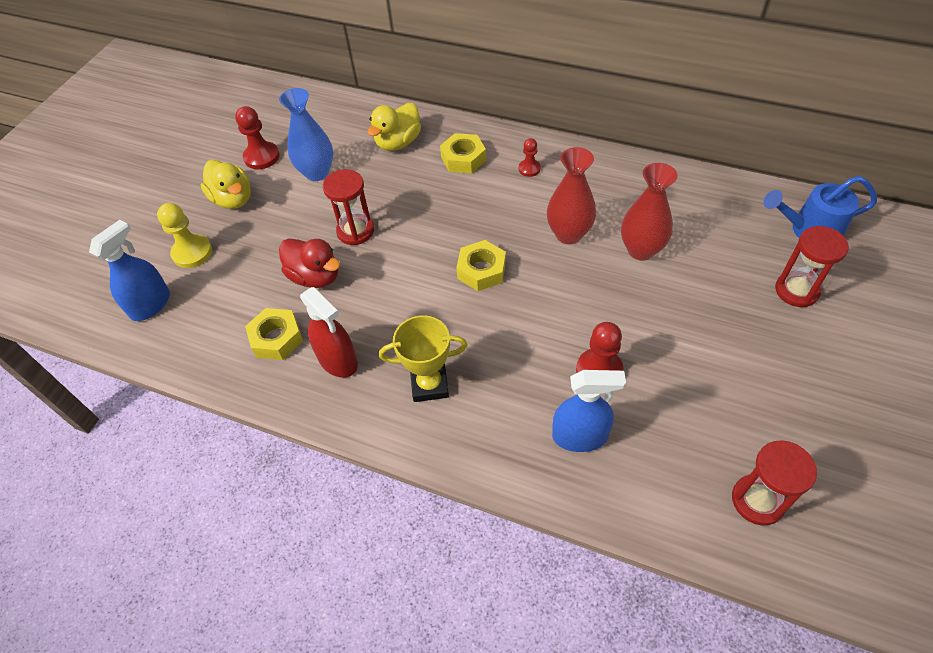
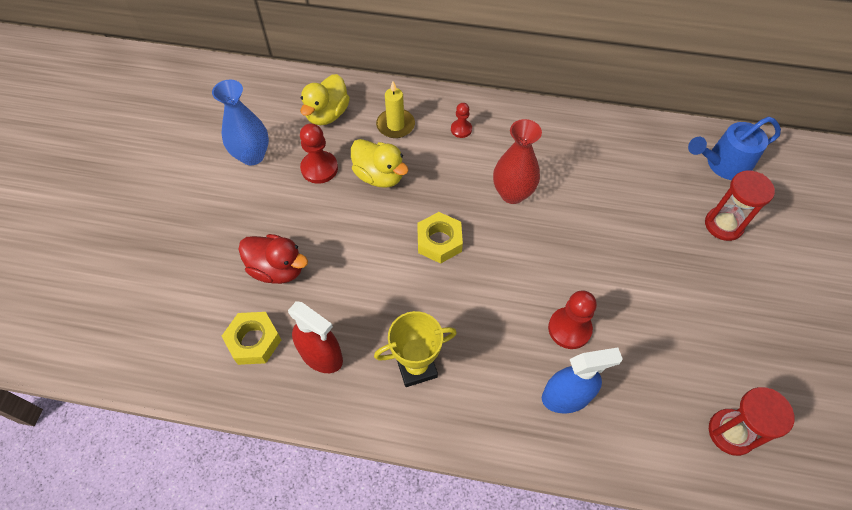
camera: 15 degrees left, 5 degrees up
blue spray bottle [89,220,170,321] -> none
yellow pawn [157,203,212,268] -> none
yellow duck [200,160,251,209] -> yellow duck moved to [351,139,409,188]
red pawn [235,106,280,169] -> red pawn moved to [300,123,338,184]
red hourglass [323,169,374,245] -> none
yellow nut [440,133,486,174] -> yellow candle [376,81,415,138]
red vase [621,163,677,261] -> none

